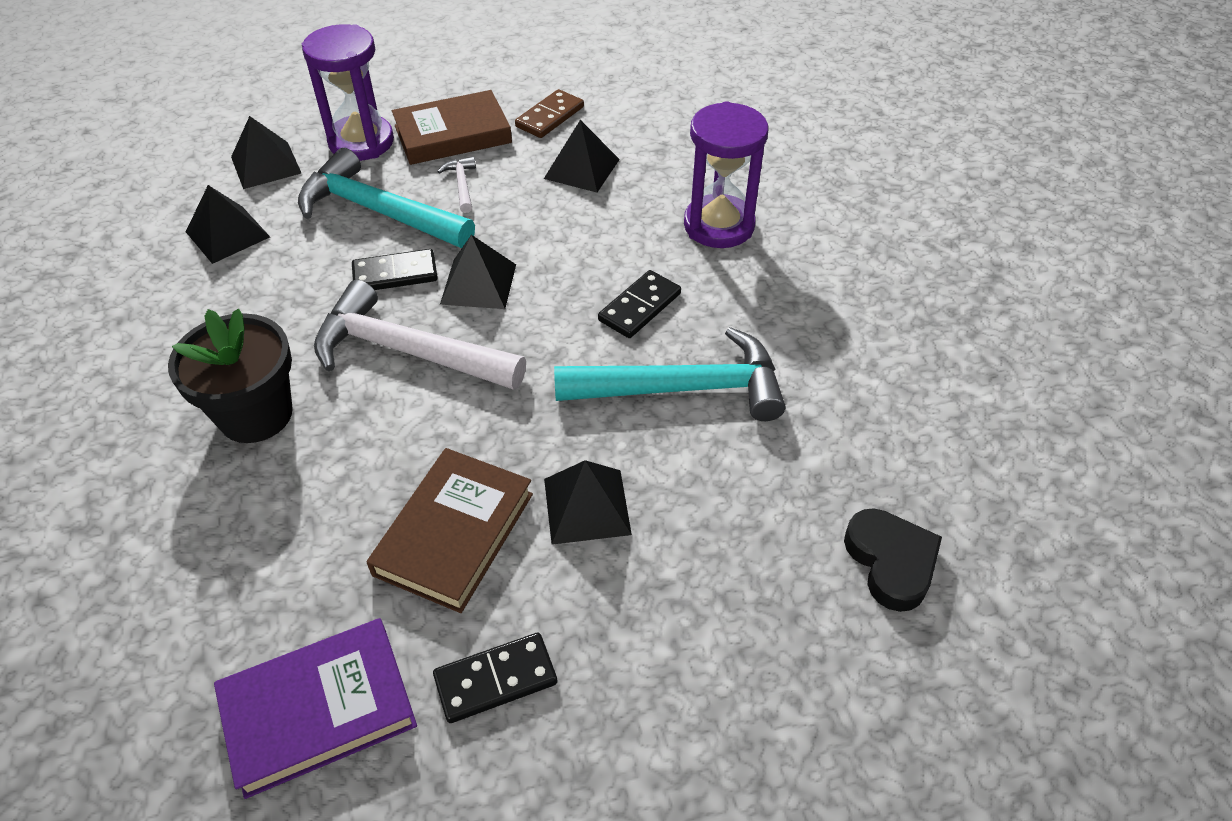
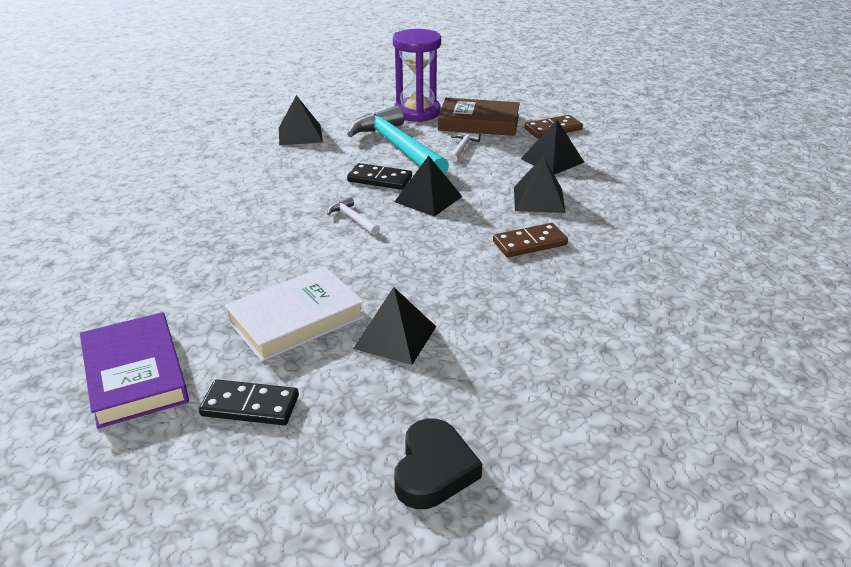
camera: 30 degrees right, 15 degrees down
black flower pot [168,309,293,443] -> none
purple book [214,618,417,799] -> purple book turned 60 degrees clockwise [80,312,189,429]
black pyramid [231,116,302,189] -> black pyramid moved to [514,156,566,213]
white hammer [314,280,526,390] -> white hammer [327,197,380,235], size x0.42
brown book [367,448,533,613] -> white book [225,266,365,362]
turquoise hammer [554,327,785,421] -> none
black domino [598,270,681,338] -> brown domino [493,223,568,258]
purple hourglass [684,101,768,248] -> none
black heart [844,508,942,612] -> black heart moved to [394,418,482,509]

